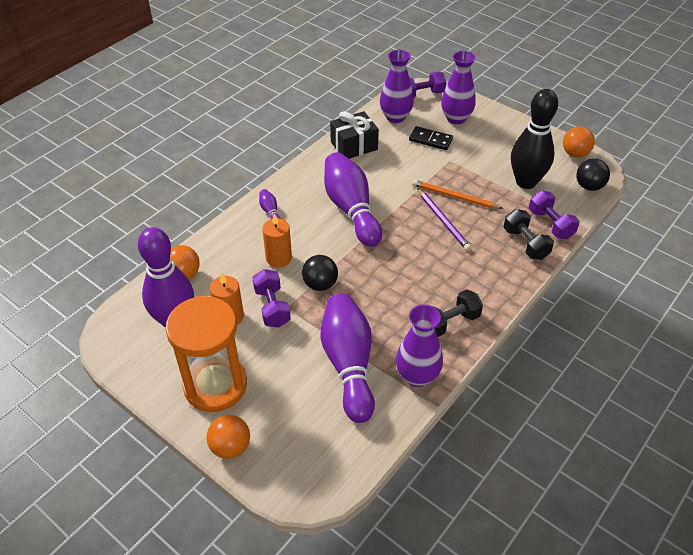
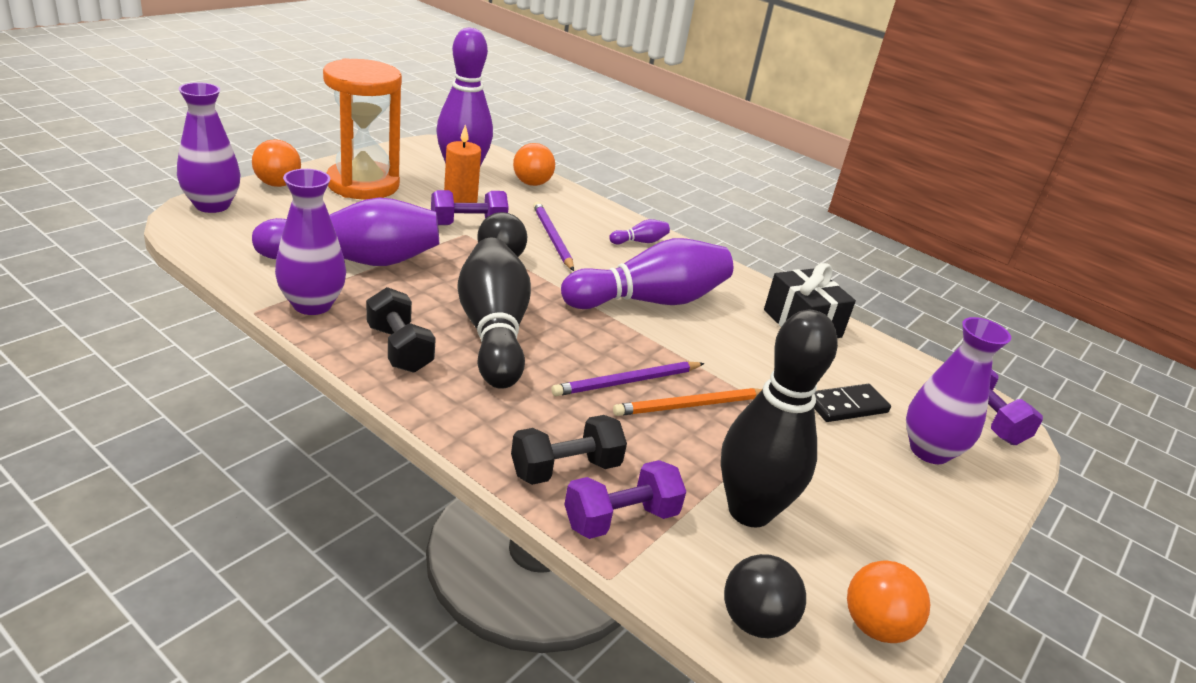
camera: 85 degrees right, 15 degrees down
orange candle [262,213,292,268] -> purple pencil [533,202,574,271]
purple vase [380,50,414,123] -> purple vase moved to [177,82,240,213]
black domino [409,126,453,150] -> black domino turned 45 degrees clockwise [814,384,891,422]
orange pencil [412,180,504,209] -> orange pencil turned 135 degrees counterclockwise [613,388,763,416]
none -> black bowling pin [457,238,531,389]

